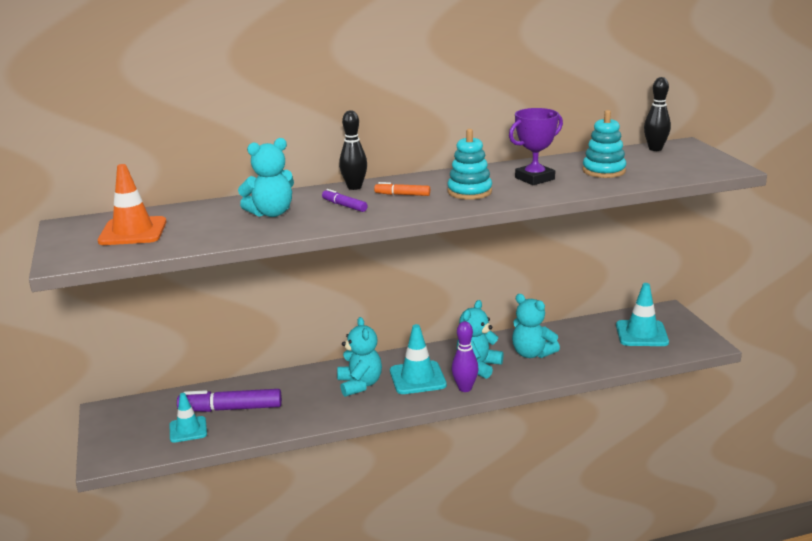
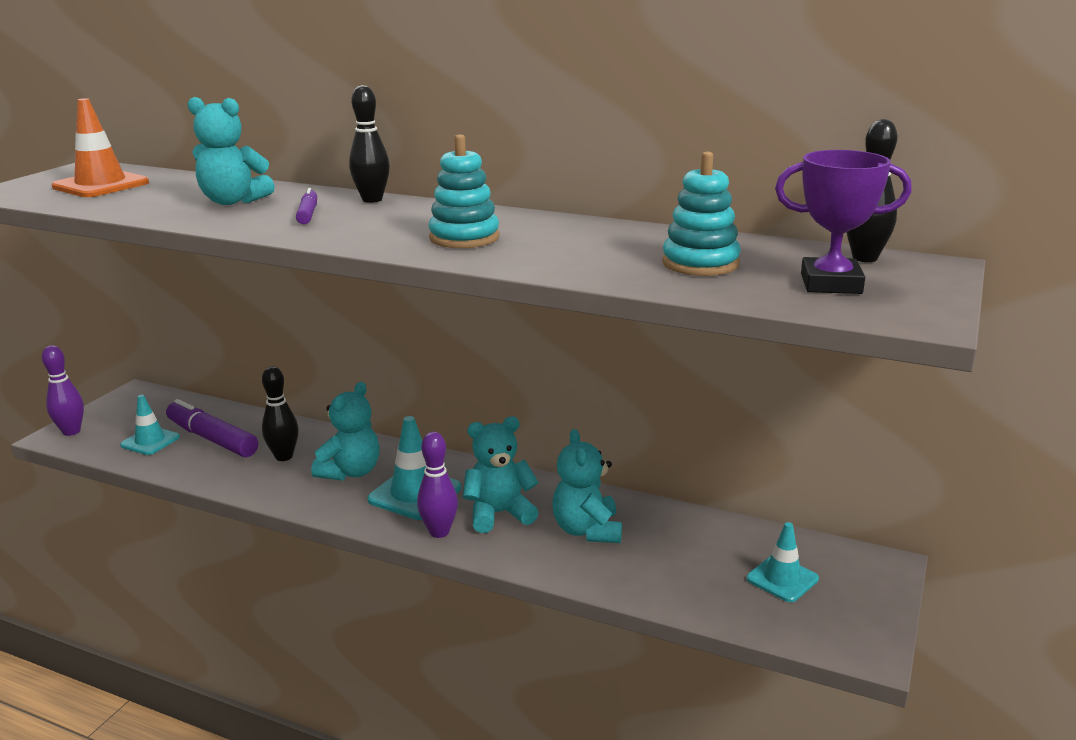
camera: 40 degrees right, 0 degrees up
orange marker [374,182,430,196] -> none
purple trophy [509,108,563,185] -> purple trophy moved to [775,150,912,294]
turquoise traffic cone [616,283,669,346] -> turquoise traffic cone [747,522,819,602], size x0.66
none -> purple bowling pin [42,345,84,436]
none -> black bowling pin [262,366,299,461]

